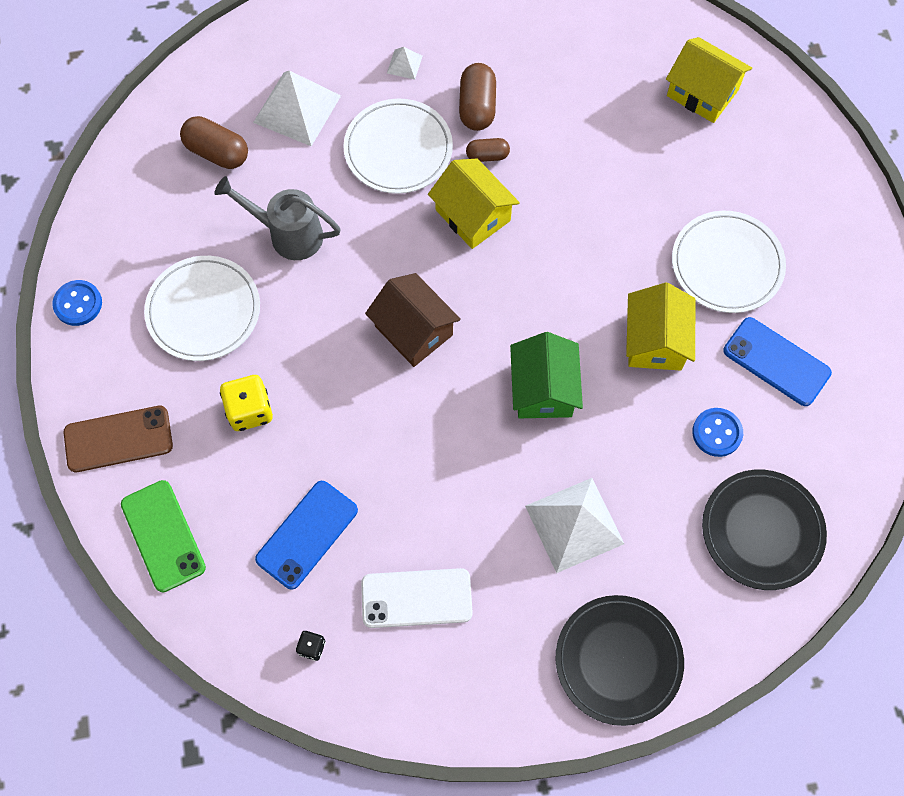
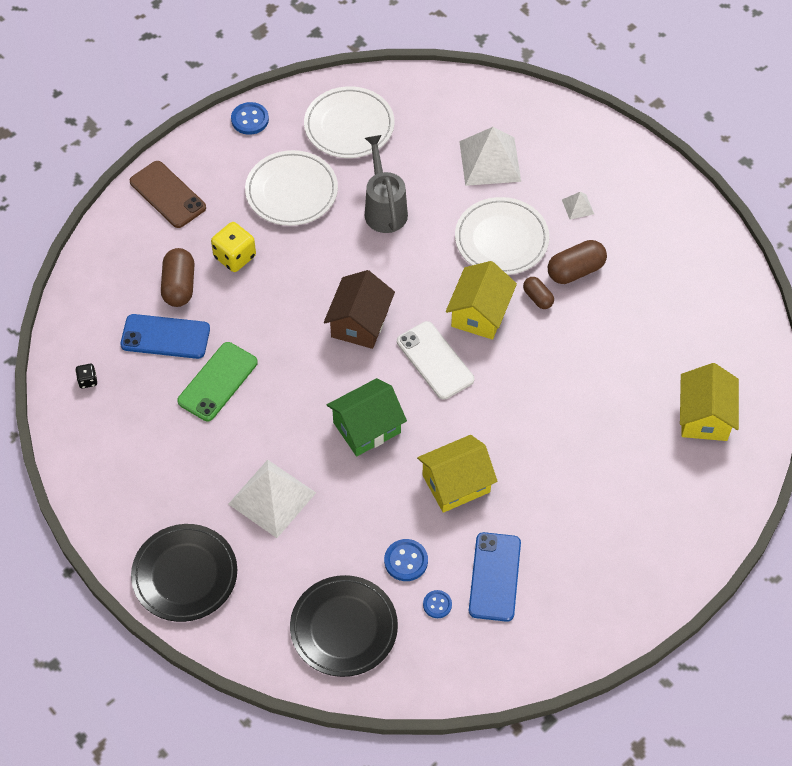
camera: 60 degrees right, 10 degrees down
green phone [121,480,206,592] -> green phone moved to [177,342,258,421]
brown capsule [180,116,248,169] -> brown capsule moved to [161,248,194,307]
white phone [361,568,473,628] -> white phone moved to [397,321,474,400]
white plate [672,211,786,313] -> white plate moved to [304,86,394,158]
none -> blue button [423,590,452,618]

